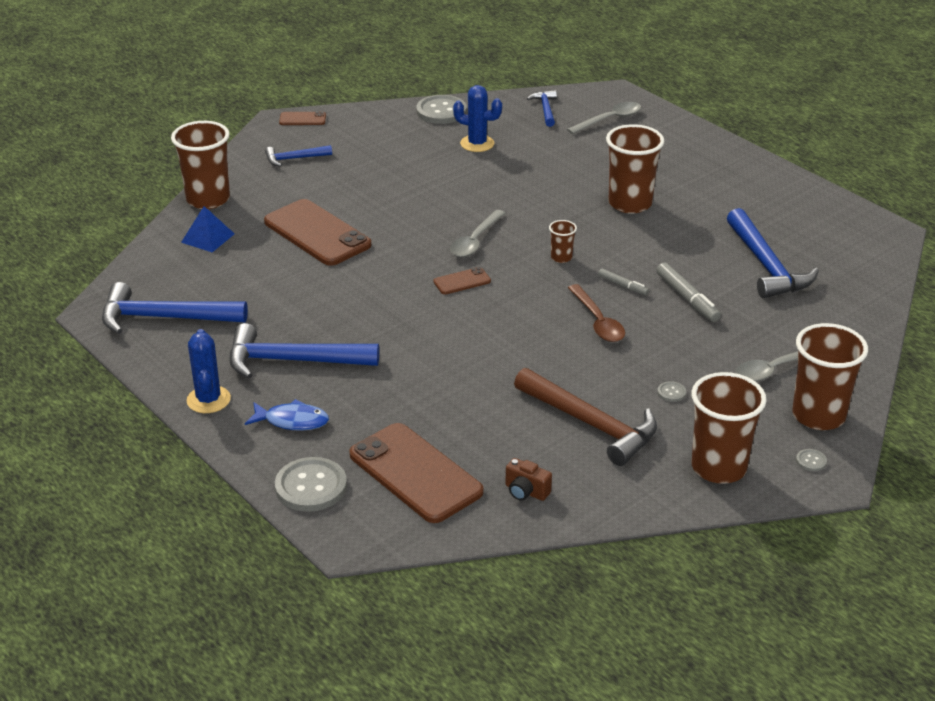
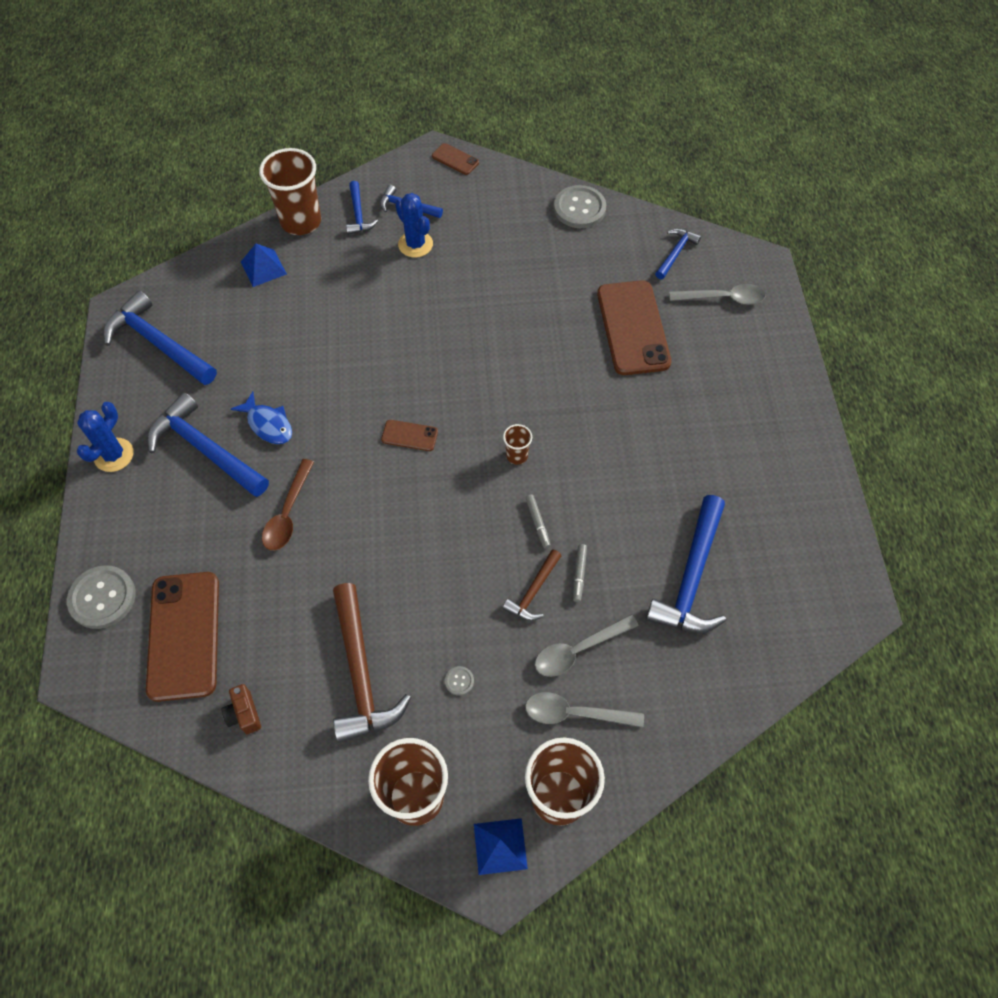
camera: 35 degrees right, 25 degrees up
blue fish [245,399,329,431] -> blue fish moved to [231,391,292,444]
brown phone [264,199,371,266] -> brown phone moved to [597,280,671,375]
grey spoon [450,210,506,257] -> grey spoon moved to [535,614,639,677]
blue cactus [453,85,502,152] -> blue cactus moved to [395,193,433,258]
brown spoon [568,284,625,342] -> brown spoon moved to [262,459,314,551]
brown cup [606,124,664,214] -> none
grey marker [656,263,721,322] -> grey marker [573,544,587,602], size x0.59
grey button [796,449,827,472] -> blue pyramid [474,818,528,875]
none -> blue hammer [346,181,378,235]
none -> brown hammer [502,549,561,621]

